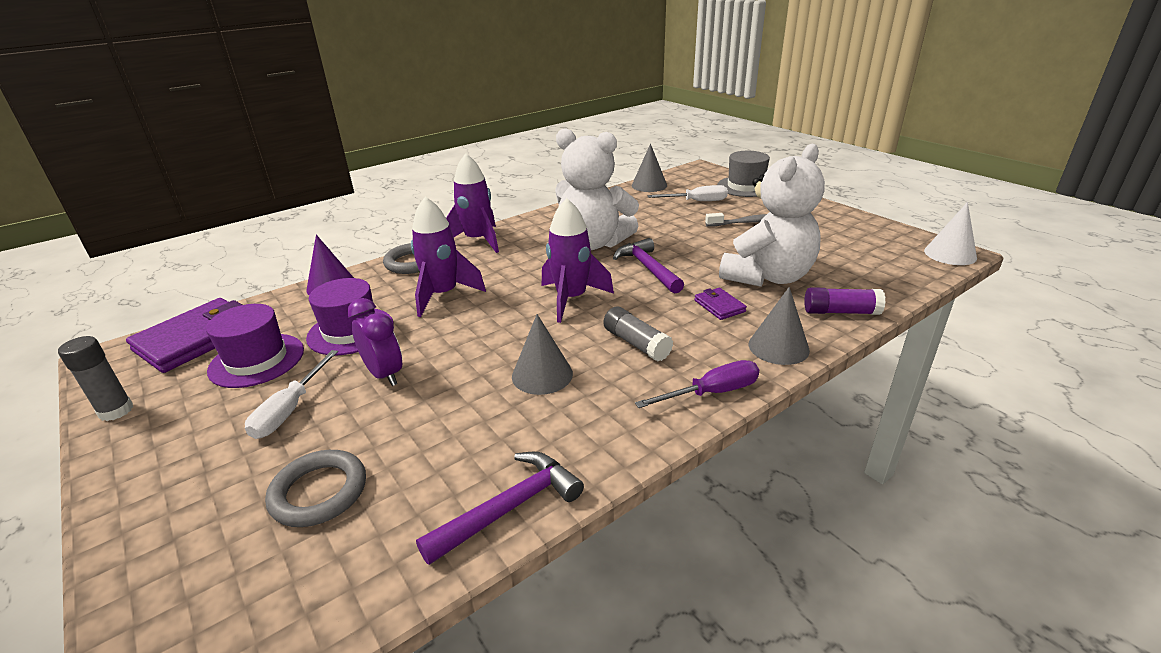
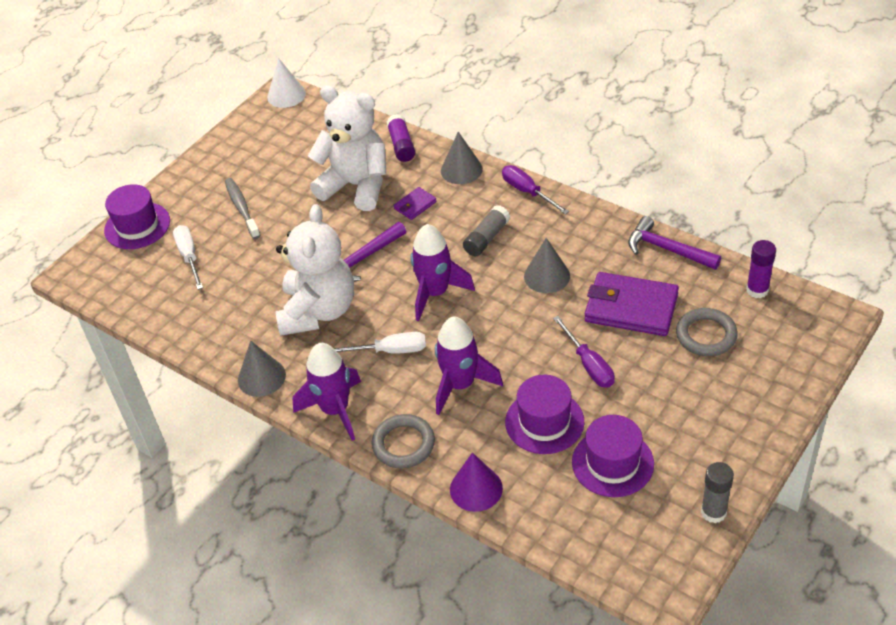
camera: 105 degrees left, 15 degrees up
purple wallet [126,298,243,373] -> purple wallet moved to [585,272,679,336]
white screwdriver [245,350,338,439] -> white screwdriver moved to [334,332,426,354]
purple clock [347,298,402,386] -> purple screwdriver [553,316,615,388]
grey cone [632,144,667,192] -> grey cone moved to [238,341,286,397]
grey hat [717,151,770,197] -> purple hat [104,184,170,249]
none -> purple glue stick [746,240,776,298]

